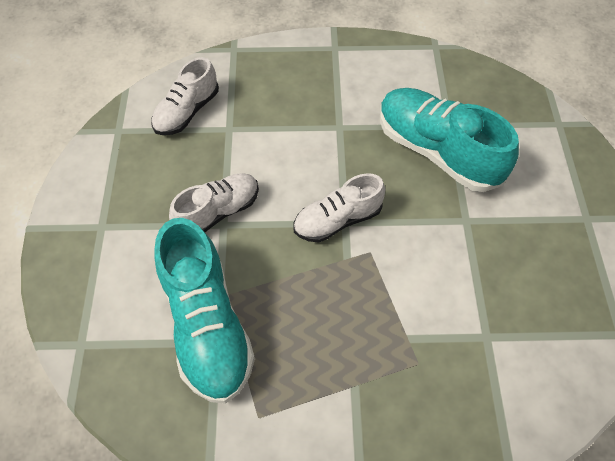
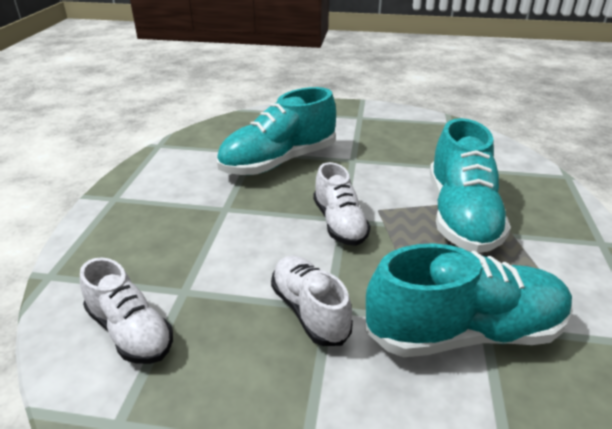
camera: 80 degrees left, 25 degrees down
none -> turquoise shoe [430,118,511,253]

